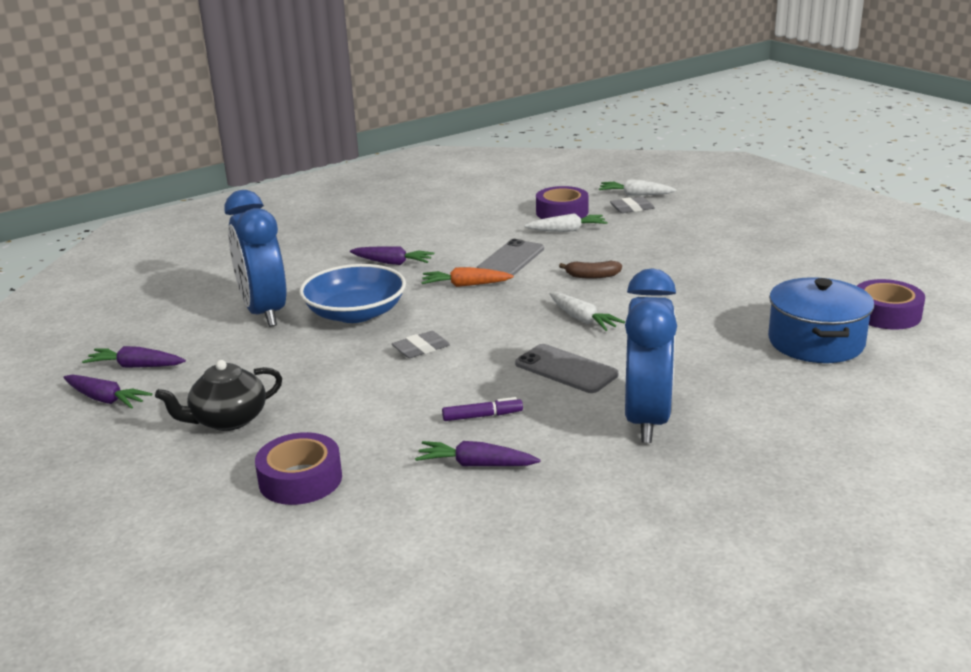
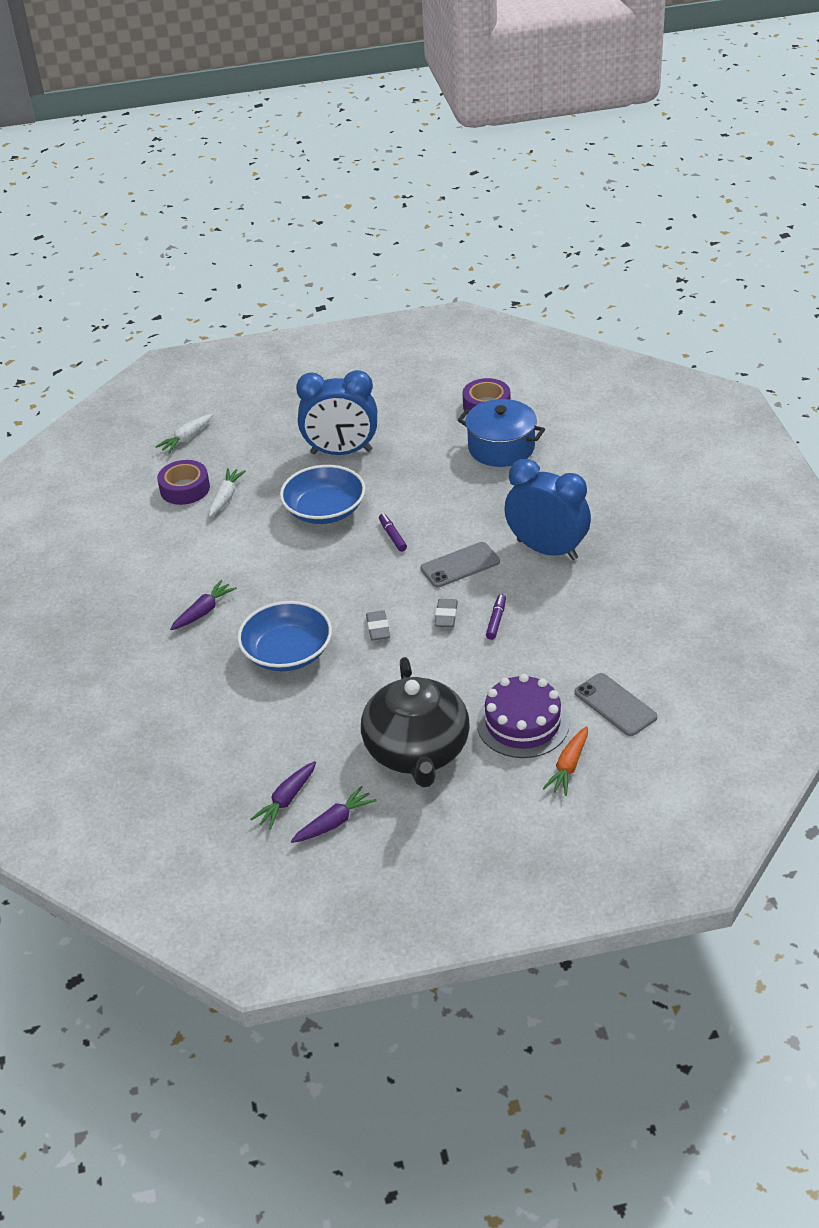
camera: 65 degrees left, 15 degrees up
black teapot [155,360,282,431] -> black teapot [361,657,470,787], size x1.75
blue clock [224,190,286,327] -> blue clock moved to [296,370,377,455]
purple tape [255,432,342,505] -> purple cake [477,674,569,758]
purple carrot [415,441,541,466] -> none
orange carrot [422,267,514,287] -> orange carrot moved to [543,726,588,796]
grey phone [477,239,544,275] -> grey phone moved to [575,673,658,736]
white carrot [550,292,625,331] -> purple marker [379,513,407,552]
brown banana [559,260,622,279] -> blue bowl [280,465,366,524]
grey eraser [610,197,655,213] -> grey eraser moved to [434,599,458,627]

